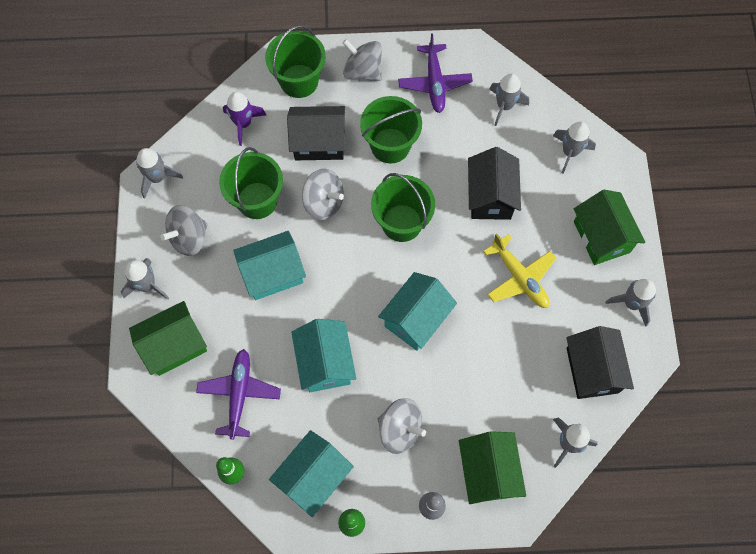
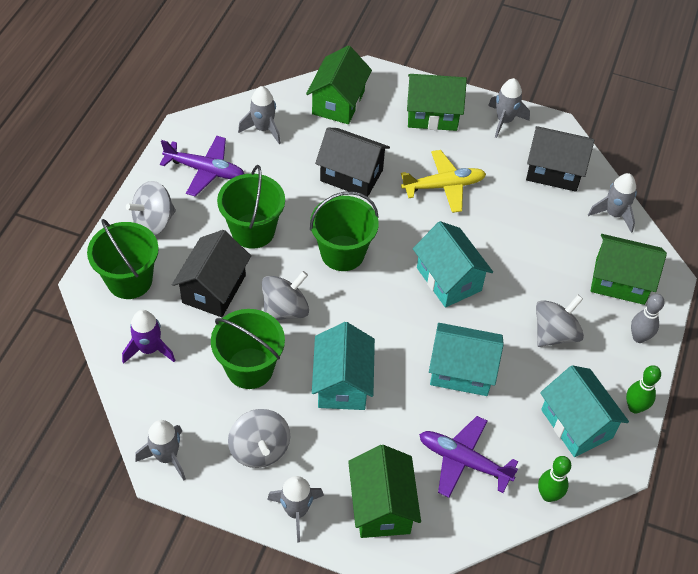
camera: 70 degrees left, 15 degrees down
grey rocket [553,121,596,174] -> green house [306,45,372,124]

